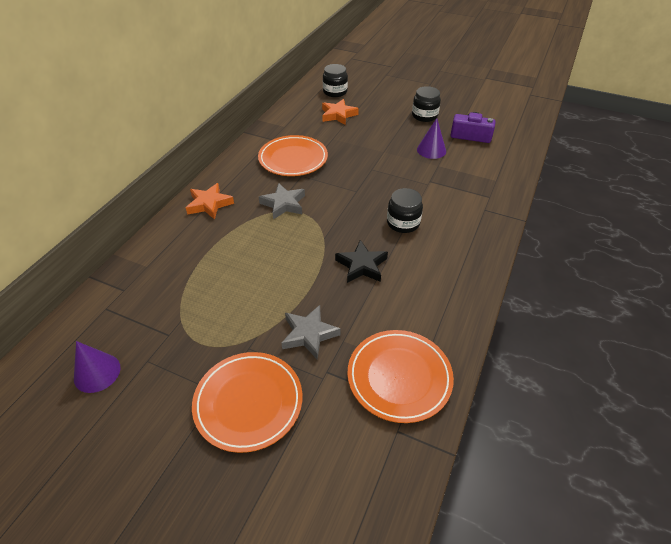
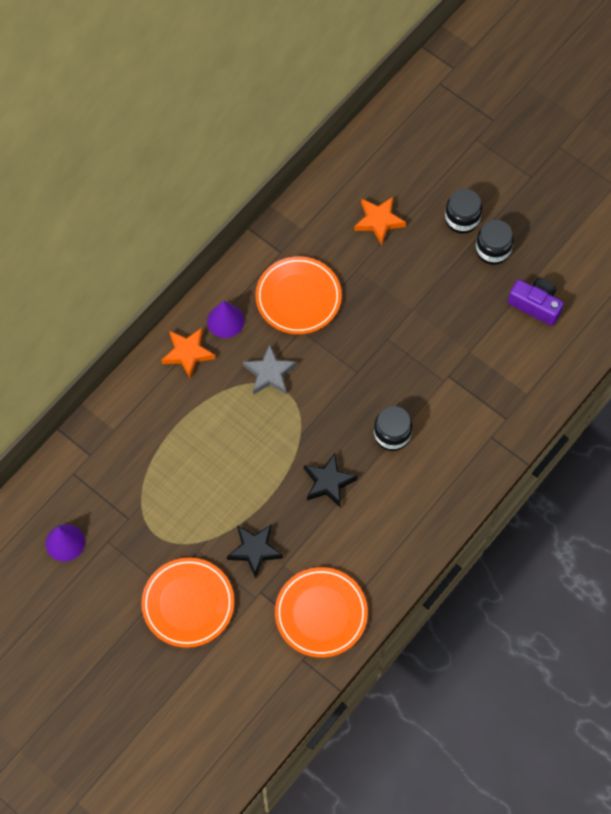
camera: 15 degrees right, 20 degrees up
grey star [281,305,341,360] -> black star [227,524,283,579]
black jar [323,64,348,97] -> black jar moved to [445,189,482,234]
purple cone [417,118,446,159] -> purple cone moved to [207,301,244,338]

